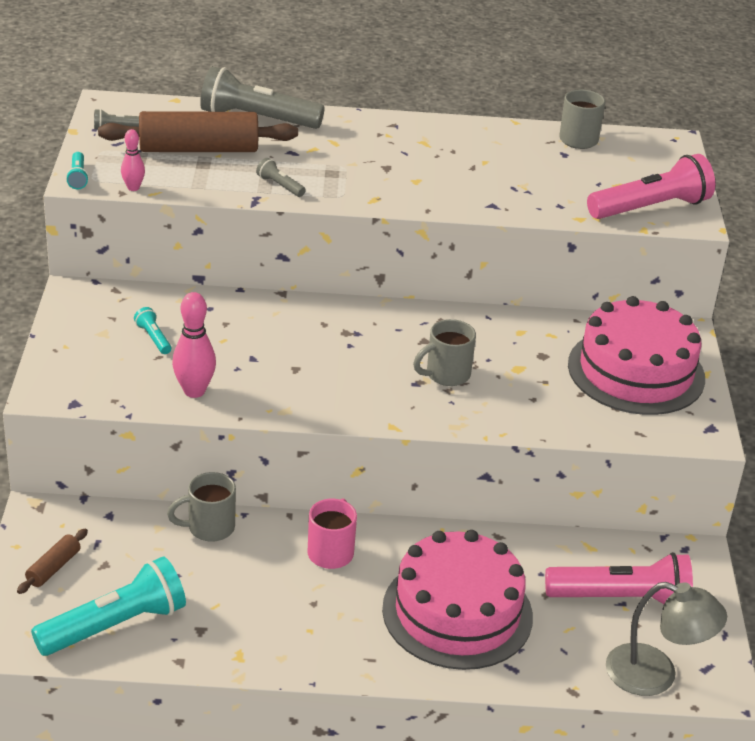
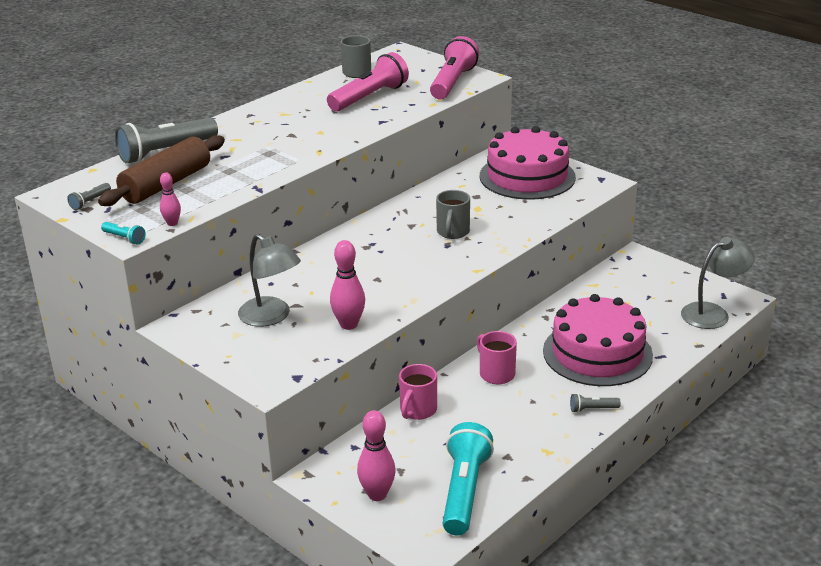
camera: 45 degrees left, 5 degrees down
brown rolling pin [17,528,88,594] -> pink bowling pin [357,410,396,501]
turquoise flashlight [134,307,172,354] -> grey lamp [238,234,301,327]
grey mug [167,472,236,542] -> pink mug [399,364,437,420]
grey flashlight [256,158,306,197] -> grey flashlight moved to [570,393,621,413]
pink flashlight [545,552,693,604] -> pink flashlight moved to [327,52,409,111]

